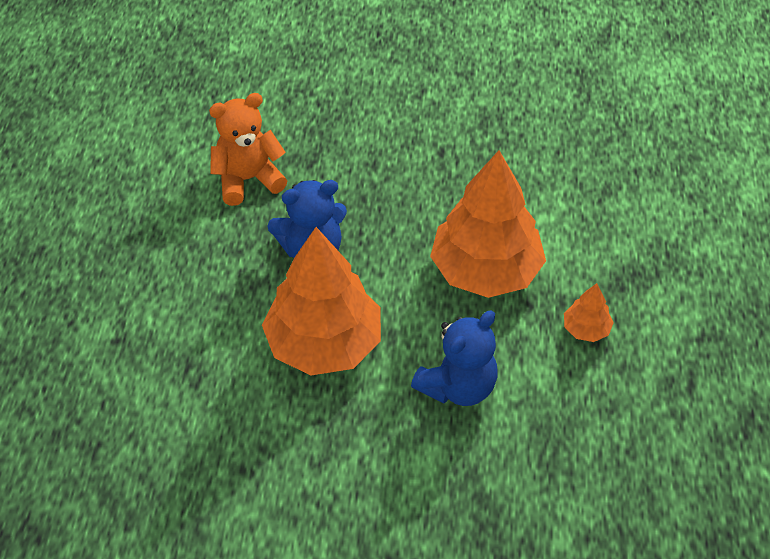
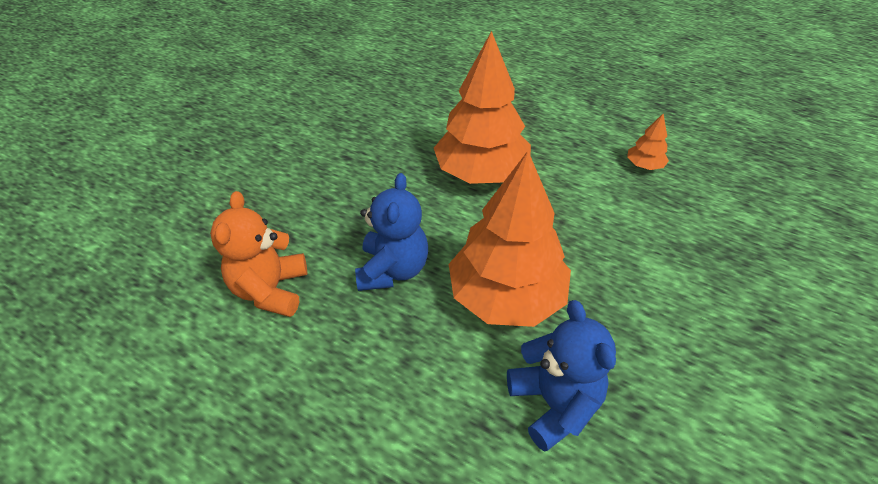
camera: 65 degrees left, 5 degrees down
blue teddy bear [411,311,498,406] -> blue teddy bear moved to [507,300,616,452]
orange tree [564,283,614,342] -> orange tree moved to [627,114,669,170]

